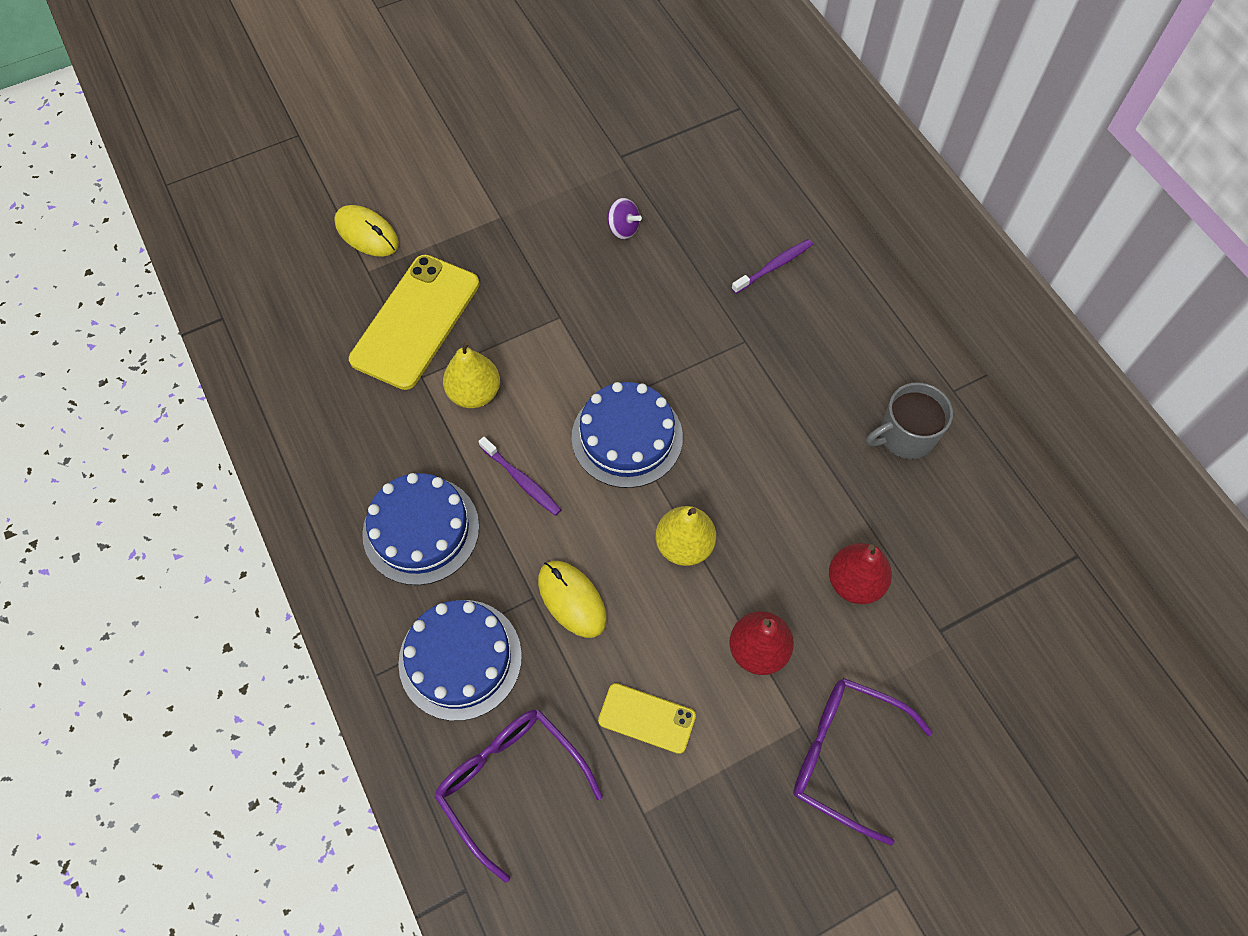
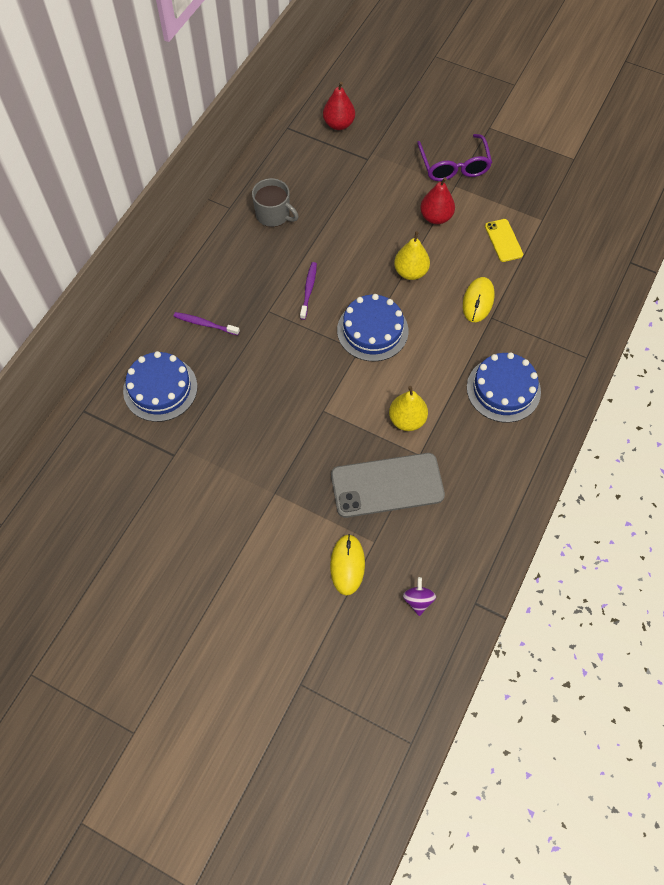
camera: 125 degrees left, 0 degrees up
yellow phone [349,255,479,390] -> grey phone [331,453,445,518]
blue cake [398,600,522,721] -> blue cake moved to [123,351,197,422]
purple glasses [435,709,603,883] -> none
purple toothbrush [478,437,561,516] -> purple toothbrush moved to [300,262,317,320]
purple spinning top [607,198,642,239] -> purple spinning top moved to [403,577,436,616]
red pear [829,543,892,604] -> red pear moved to [323,82,355,130]

